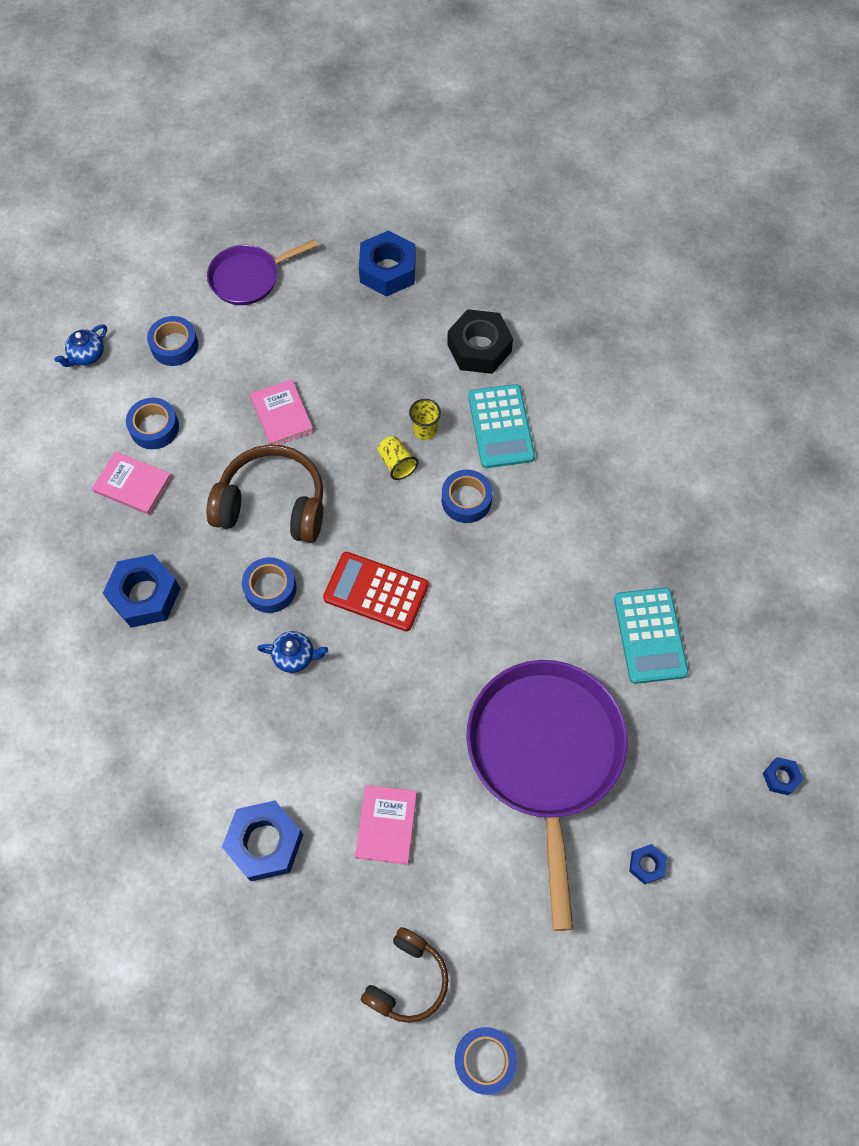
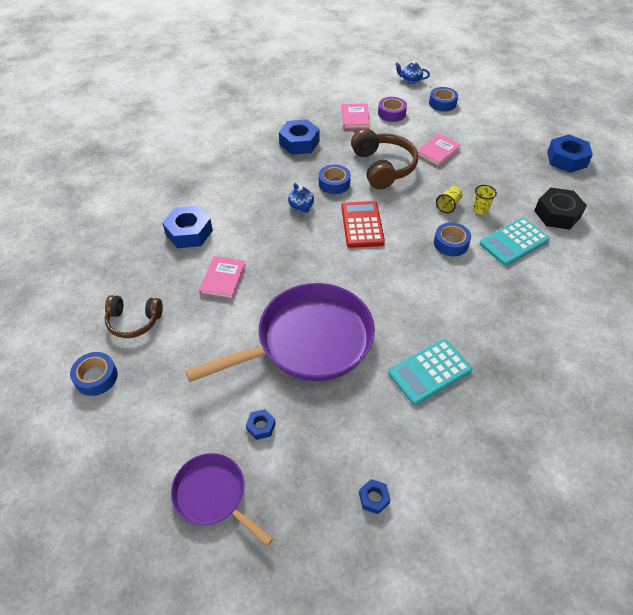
camera: 65 degrees right, 15 degrees down
blue tape [126,398,179,449] -> purple tape [378,97,407,122]
purple pan [207,239,318,305] -> purple pan moved to [171,453,273,546]
pink book [355,785,417,865] -> pink book turned 60 degrees counterclockwise [199,256,246,299]

